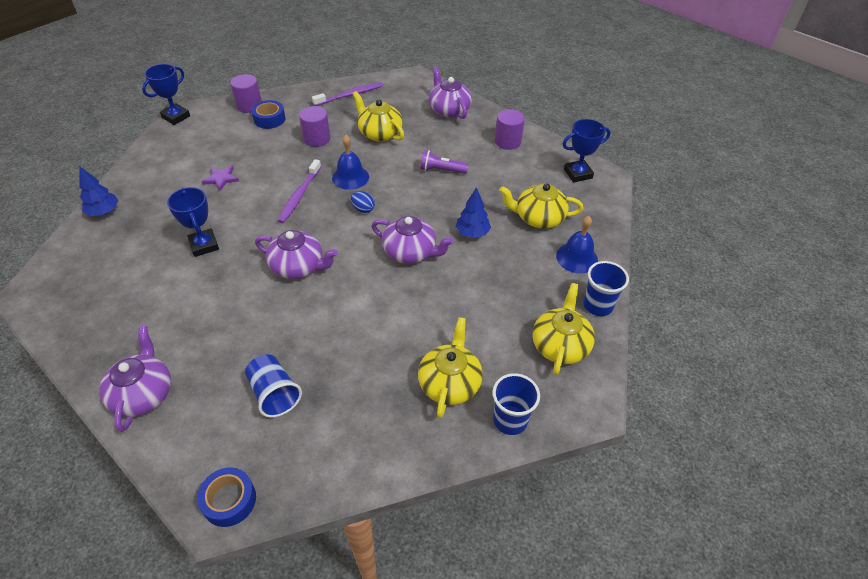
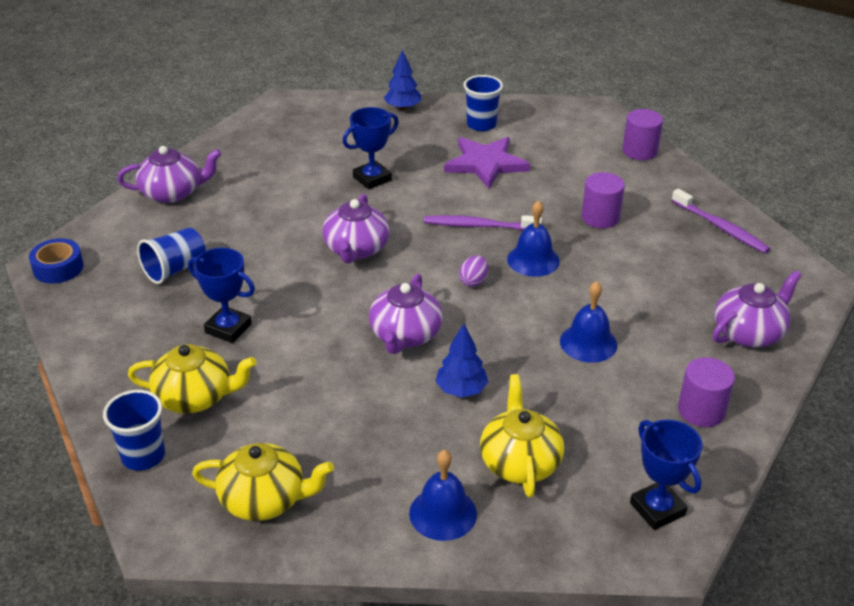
camera: 80 degrees right, 10 degrees down
blue trophy [142,64,190,125] -> blue trophy moved to [188,248,255,343]
purple star [202,166,239,191] -> purple star [444,137,530,189], size x1.89
blue tape [251,100,285,129] -> none
blue egg [351,191,375,213] -> purple egg [459,255,488,287]
yellow teapot [353,91,404,142] -> none
purple flashlight [420,150,469,174] -> blue bell [560,281,617,363]
blue cup [583,261,629,316] -> blue cup moved to [464,75,503,131]

